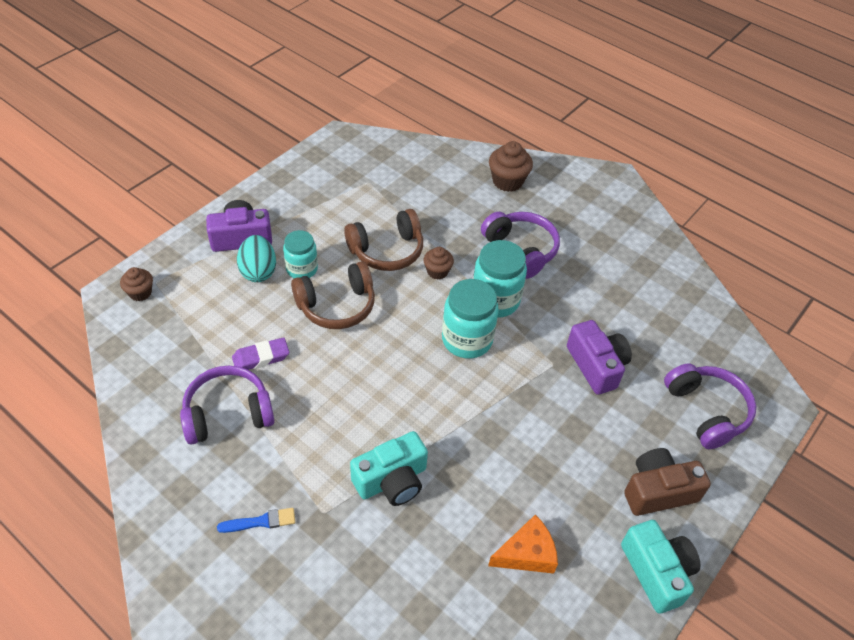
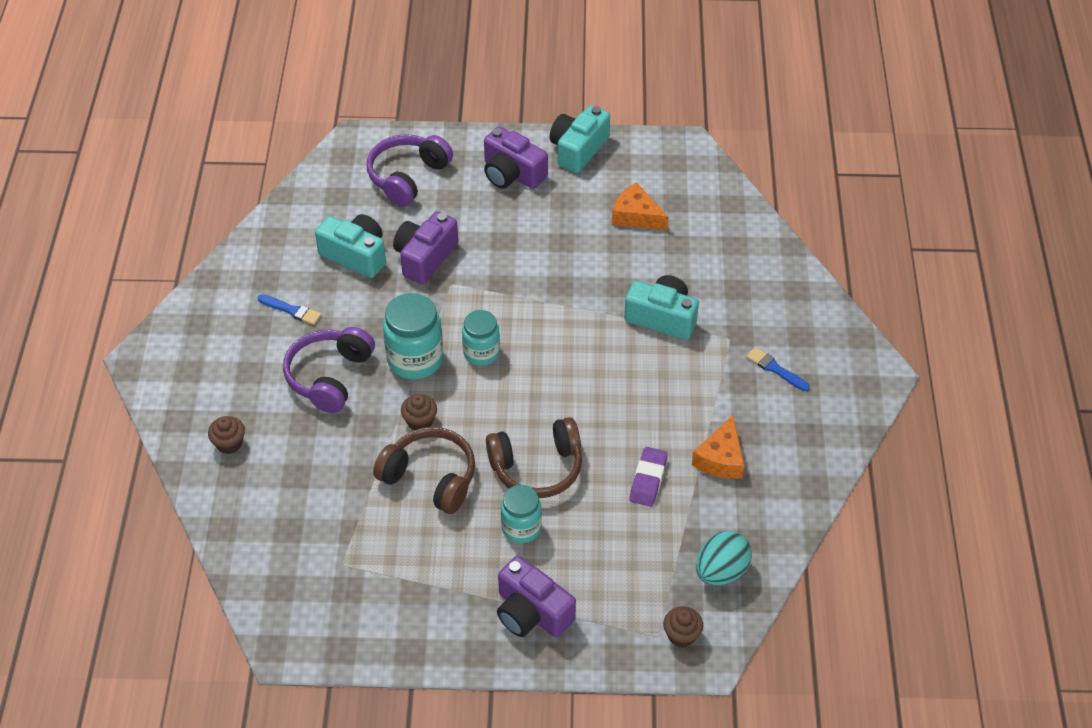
camera: 125 degrees left, 0 degrees up
purple headphones [180,365,275,445] -> orange cheese [692,415,745,479]
purple eraser [232,337,289,370] -> purple eraser turned 75 degrees clockwise [630,447,668,507]
turquoise egg [237,235,276,282] -> turquoise egg moved to [696,531,752,586]
brown headphones [291,261,375,329] -> brown headphones turned 135 degrees clockwise [486,417,582,498]
turquoise jar [442,279,499,358] -> turquoise jar [462,310,500,366], size x0.65
brown cupcake [489,141,533,192] -> brown cupcake [208,416,245,454], size x0.63
brown camera [624,448,711,516] -> purple camera [484,126,548,189]
none -> blue brush [258,294,321,325]
none -> turquoise camera [315,214,386,278]

